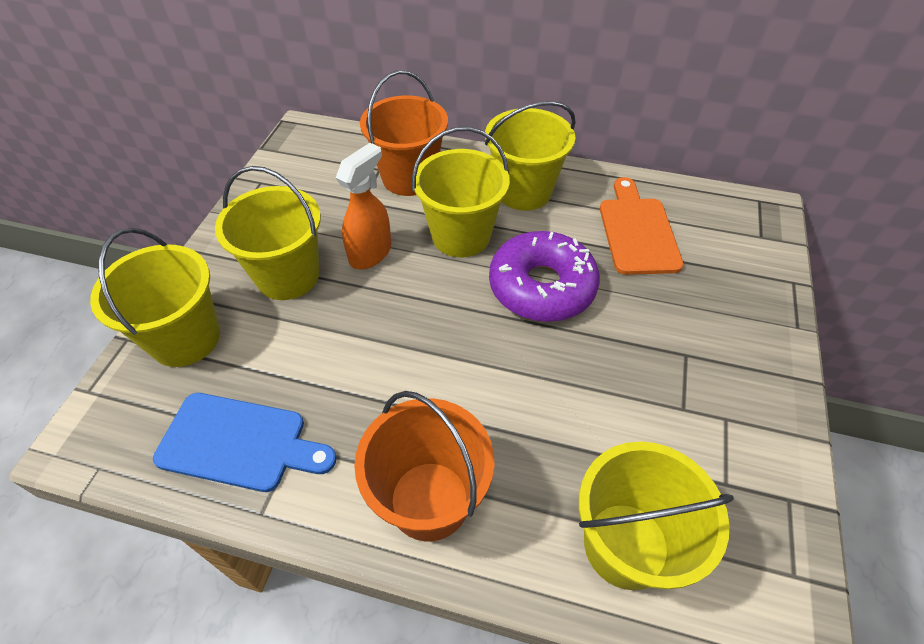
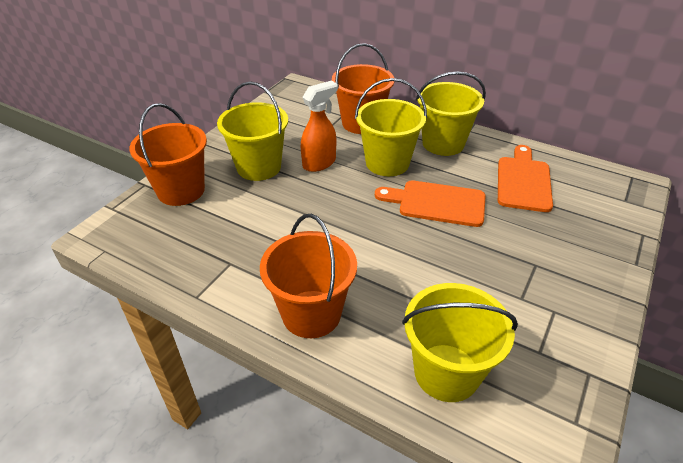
camera: 15 degrees right, 10 degrees down
yellow bucket [90,228,220,367] -> orange bucket [129,103,207,206]
blue cutting board [153,393,337,492] -> none
purple donut [489,231,600,322] -> orange cutting board [375,180,486,227]

